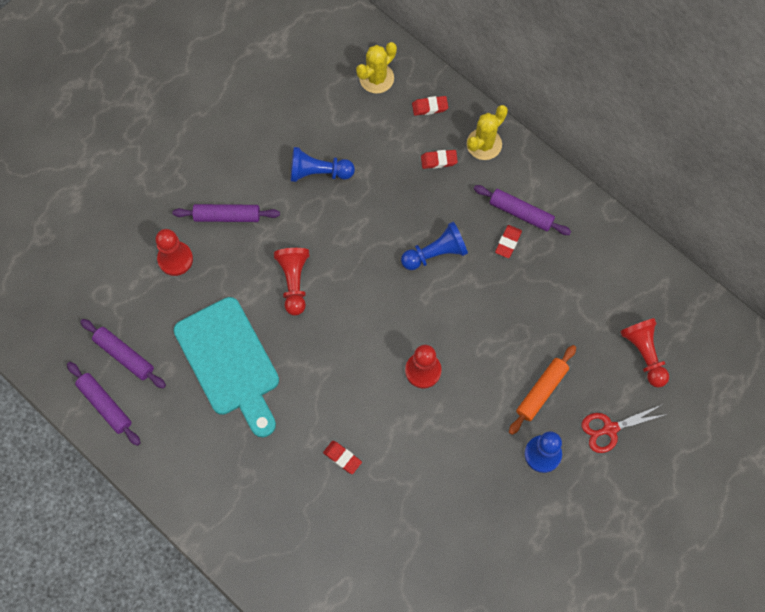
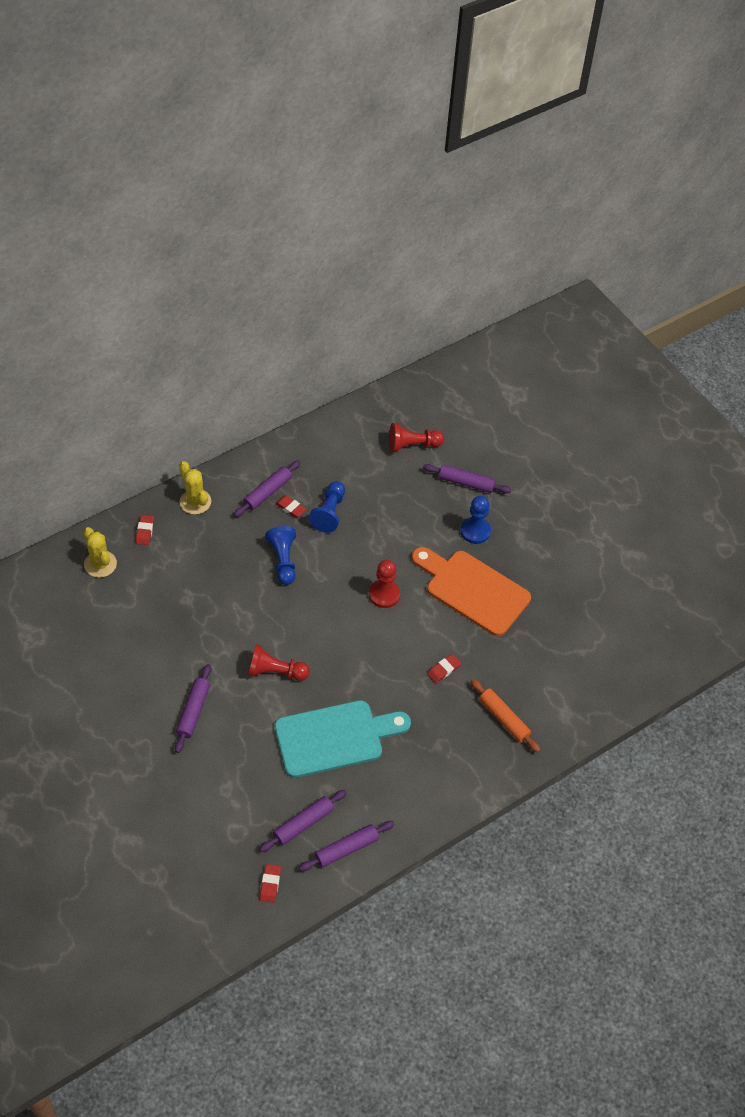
camera: 80 degrees left, 15 degrees down
red pawn [155,229,193,276] -> none
blue pawn [291,147,355,182] -> blue pawn moved to [309,481,345,533]
red eraser [421,150,458,169] -> red eraser moved to [260,864,281,903]
orange rolling pin [509,345,576,435] -> orange rolling pin moved to [471,679,540,753]
red scissors [582,404,667,453] -> purple rolling pin [423,464,511,494]
none -> orange cutting board [412,547,531,636]

